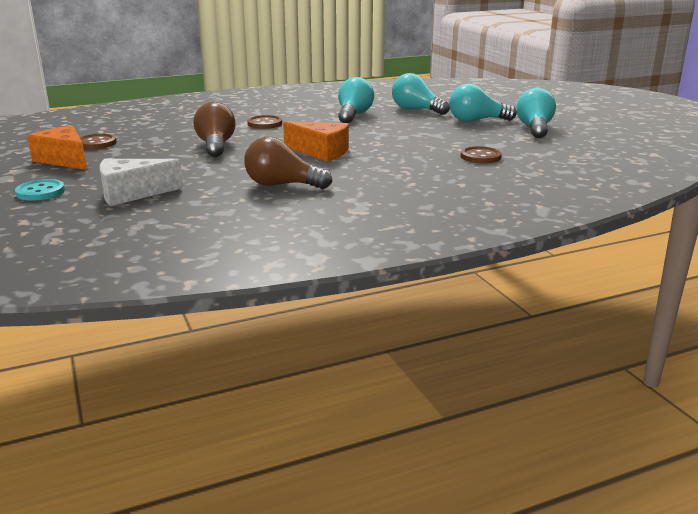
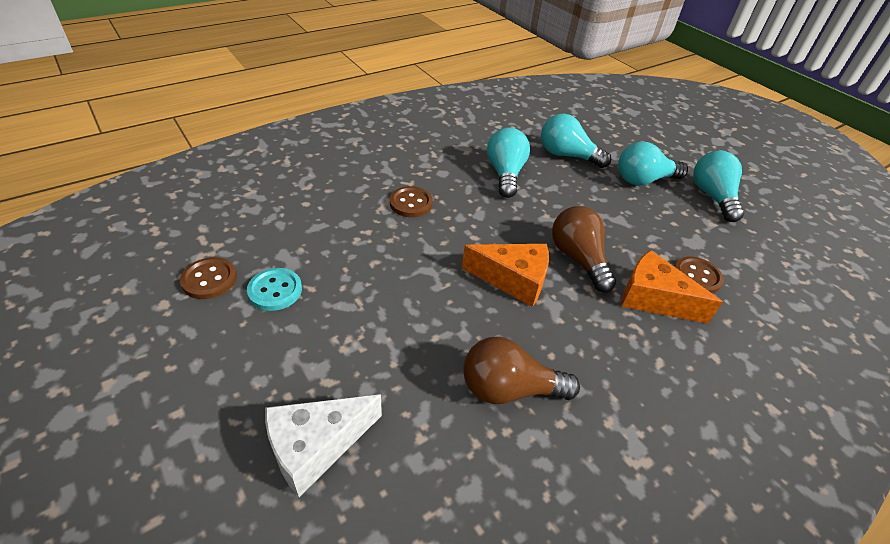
camera: 15 degrees left, 20 degrees up
turquoise button [15,179,65,201] -> turquoise button moved to [247,268,302,311]
orange cheese [27,125,87,170] -> orange cheese moved to [622,250,723,324]
brown light bulb [193,102,236,157] -> brown light bulb moved to [552,206,616,293]

